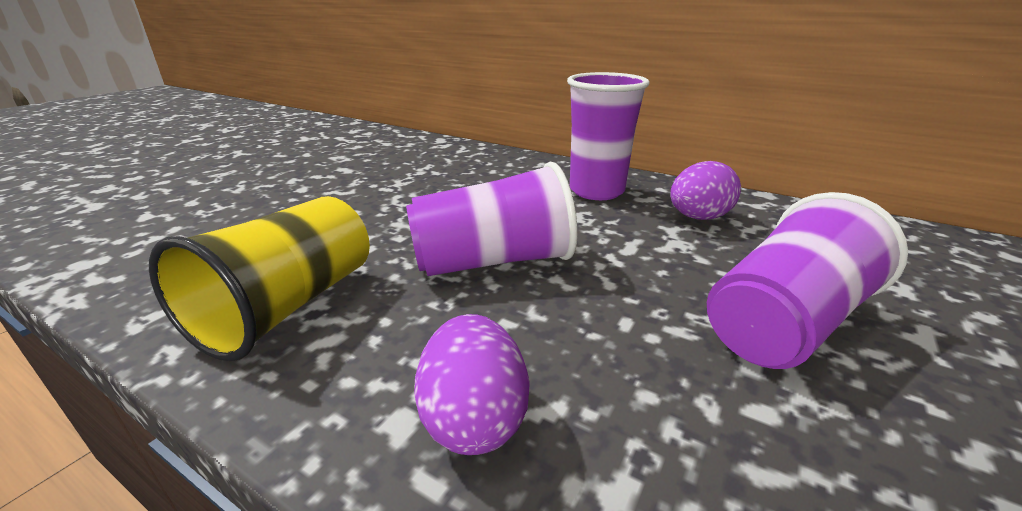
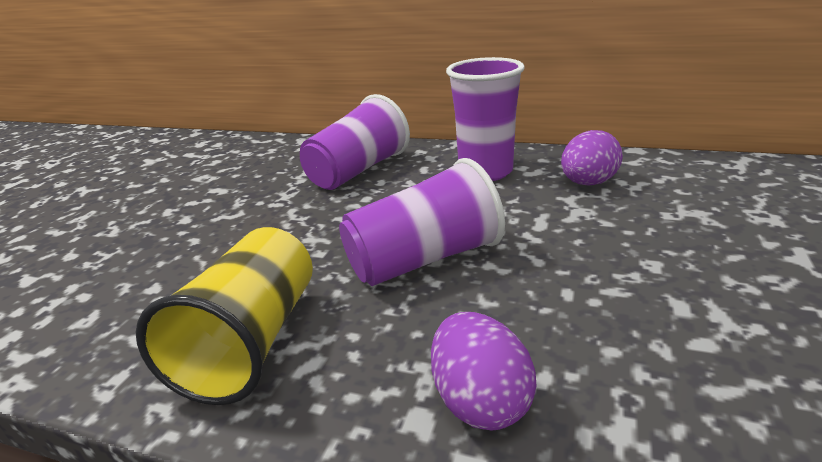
camera: 10 degrees left, 0 degrees up
purple cup [707,192,908,369] -> purple cup moved to [300,94,410,190]

